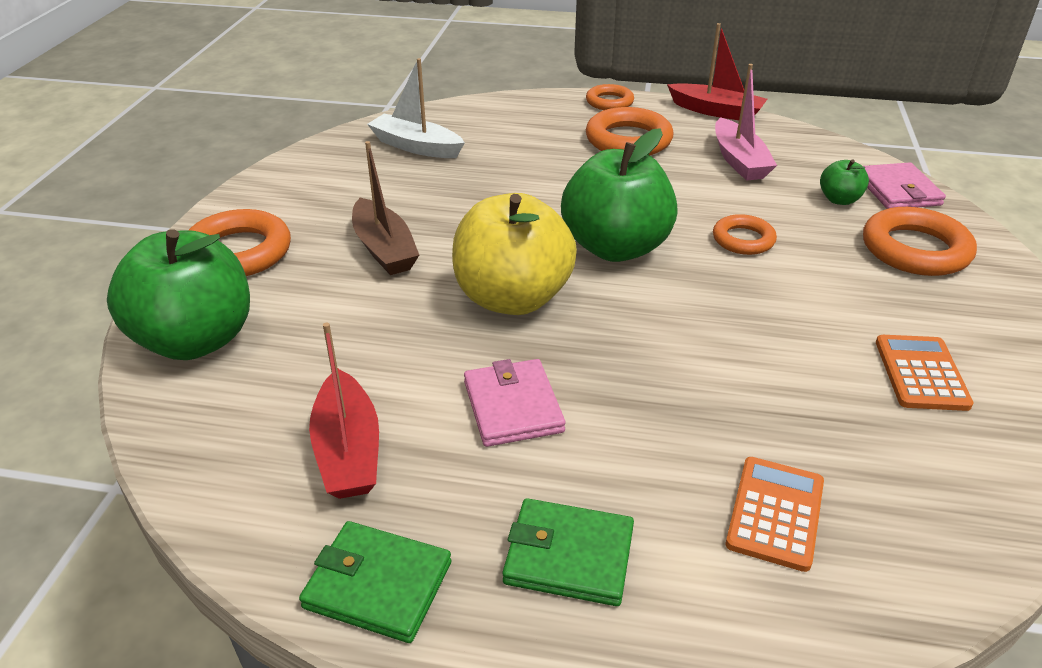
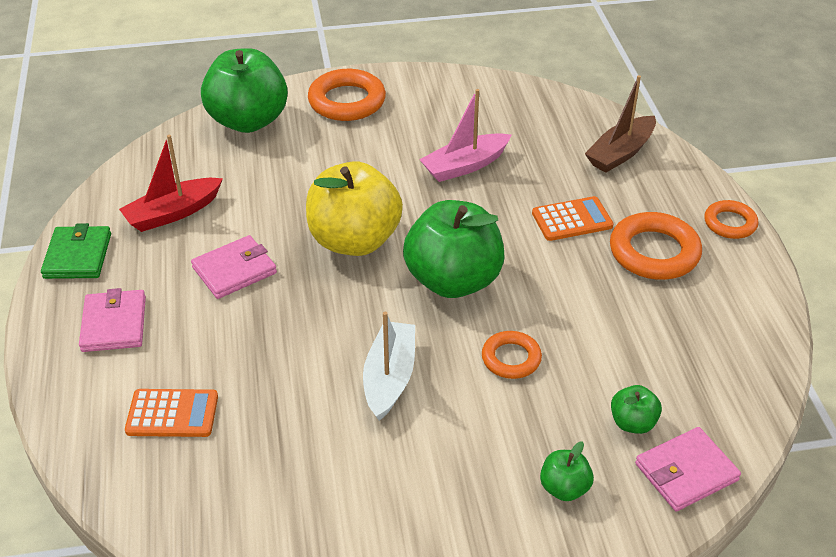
camera: 70 degrees right, 5 degrees up
brown boat [352,141,419,275] -> brown boat moved to [585,75,656,173]
white boat [367,58,465,158] -> white boat moved to [363,312,415,421]
green wallet [503,498,634,606] -> pink wallet [79,288,146,352]
red boat [667,23,767,120] -> none
pink boat [715,64,777,181] -> pink boat moved to [419,89,511,182]
orange ring [863,207,977,276] -> green apple [540,441,594,501]
orange calculator [876,335,974,411] -> orange calculator moved to [532,196,613,241]

